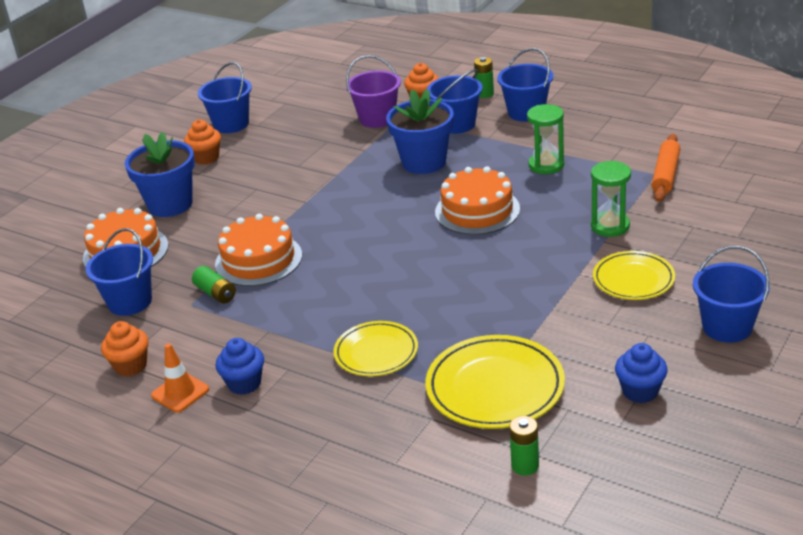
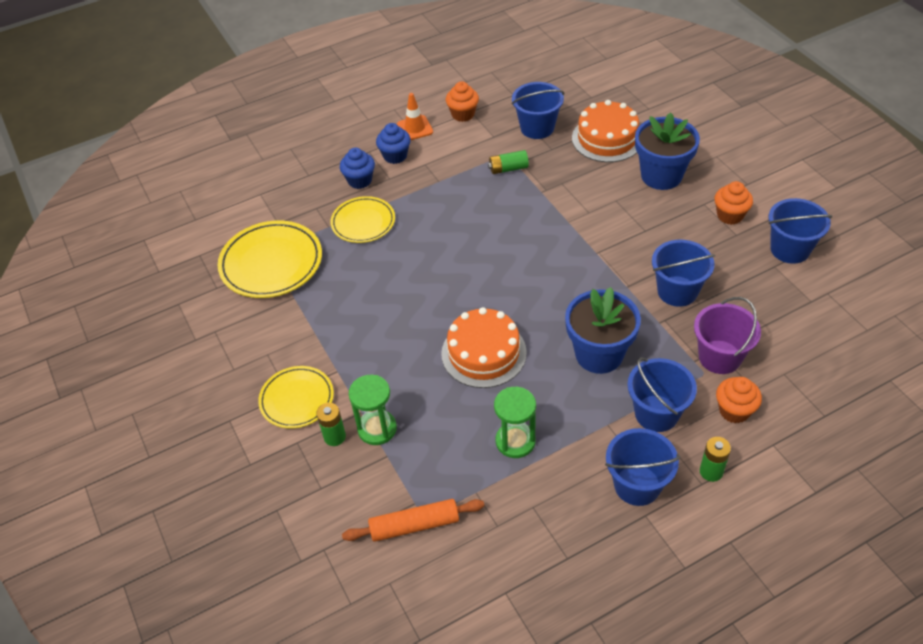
camera: 120 degrees right, 15 degrees up
orange cake [215,214,302,286] -> none
green battery [509,416,539,476] -> green battery moved to [316,403,346,446]
blue cupcake [615,343,668,403] -> blue cupcake moved to [340,148,375,189]
orange rolling pin [652,134,680,202] -> orange rolling pin turned 60 degrees counterclockwise [342,499,485,542]
blue bucket [693,246,770,343] -> blue bucket moved to [652,240,715,307]

